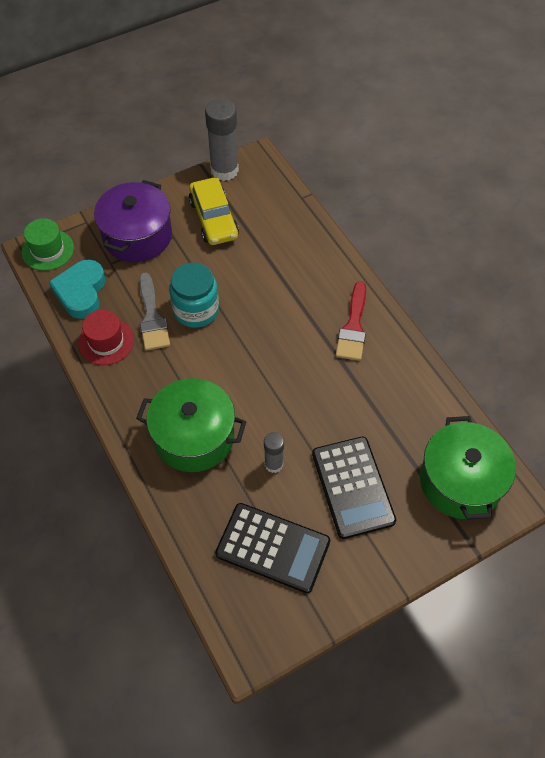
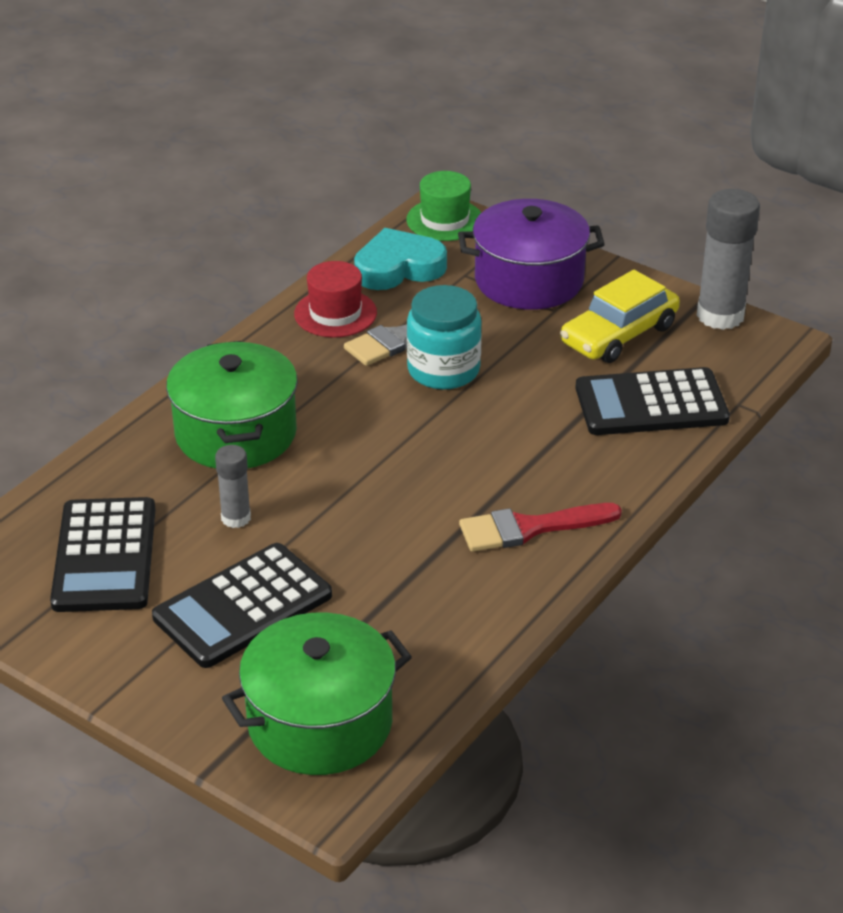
camera: 65 degrees right, 20 degrees down
none -> black calculator [576,367,730,435]

